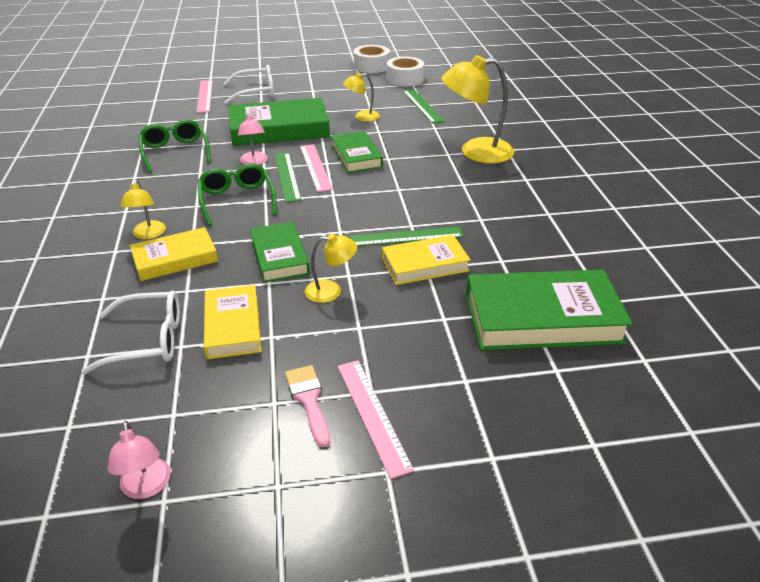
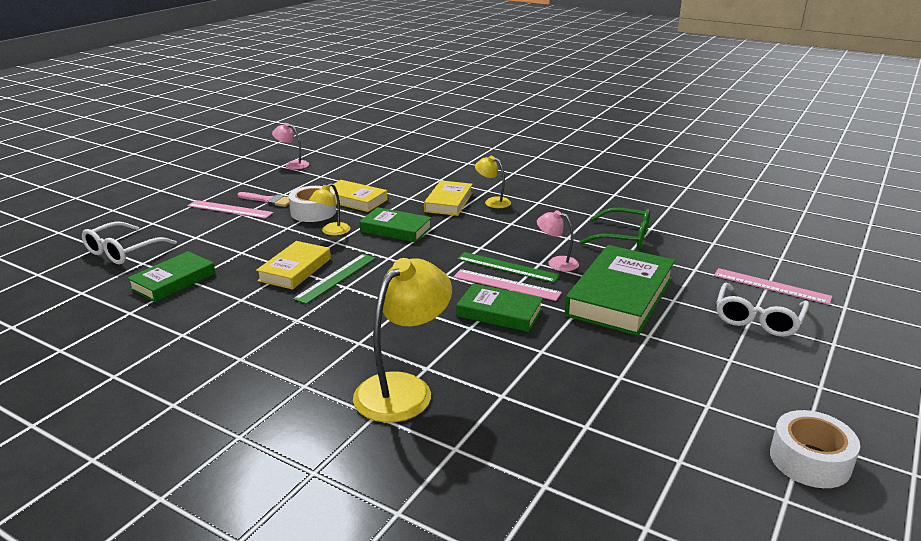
camera: 130 degrees right, 10 degrees down
white glasses [81,291,180,375] -> white glasses moved to [82,222,177,264]
green glasses [197,164,277,226] -> none
yellow lamp [343,72,380,121] -> none
white tape [387,56,424,86] -> white tape moved to [289,186,336,222]
green ruler [403,89,445,124] -> none
green book [466,270,633,350] -> green book [127,251,216,302], size x0.60

